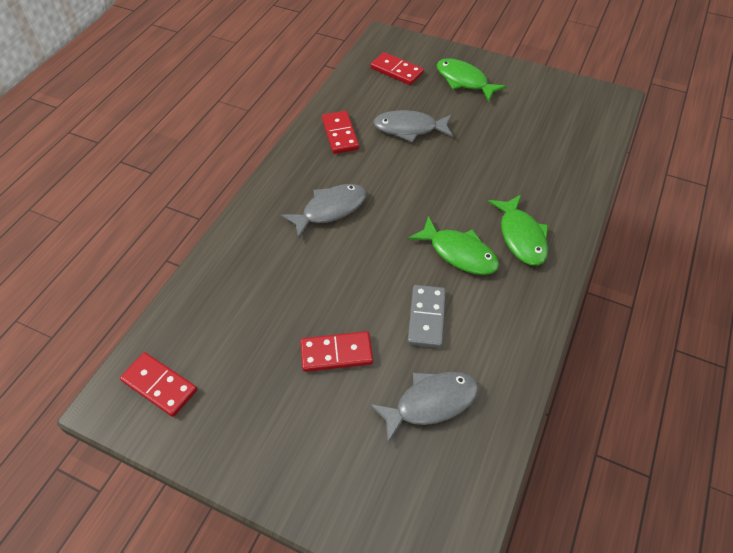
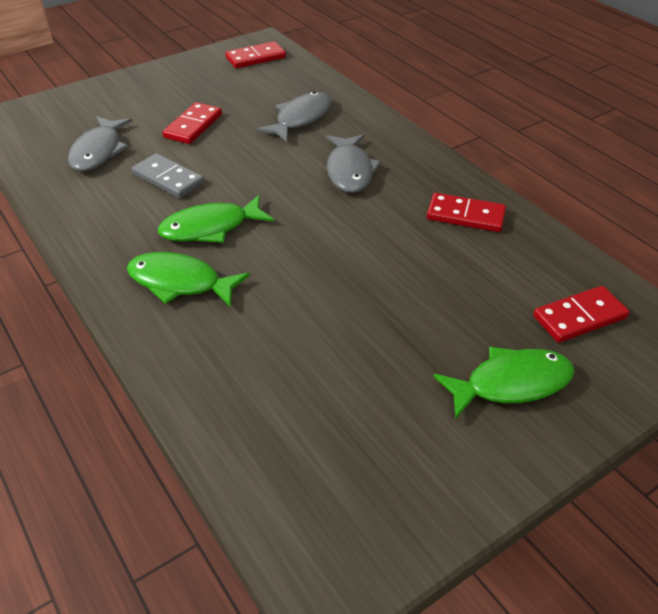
camera: 120 degrees right, 10 degrees down
grey fish [373,110,453,142] -> grey fish moved to [256,91,332,142]

